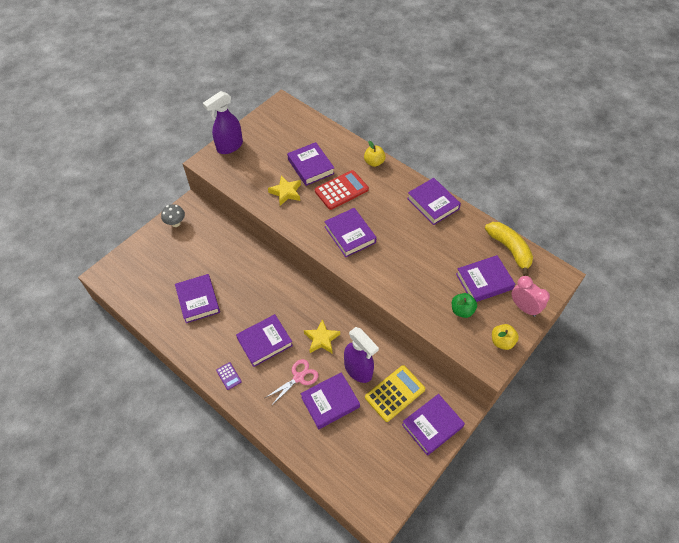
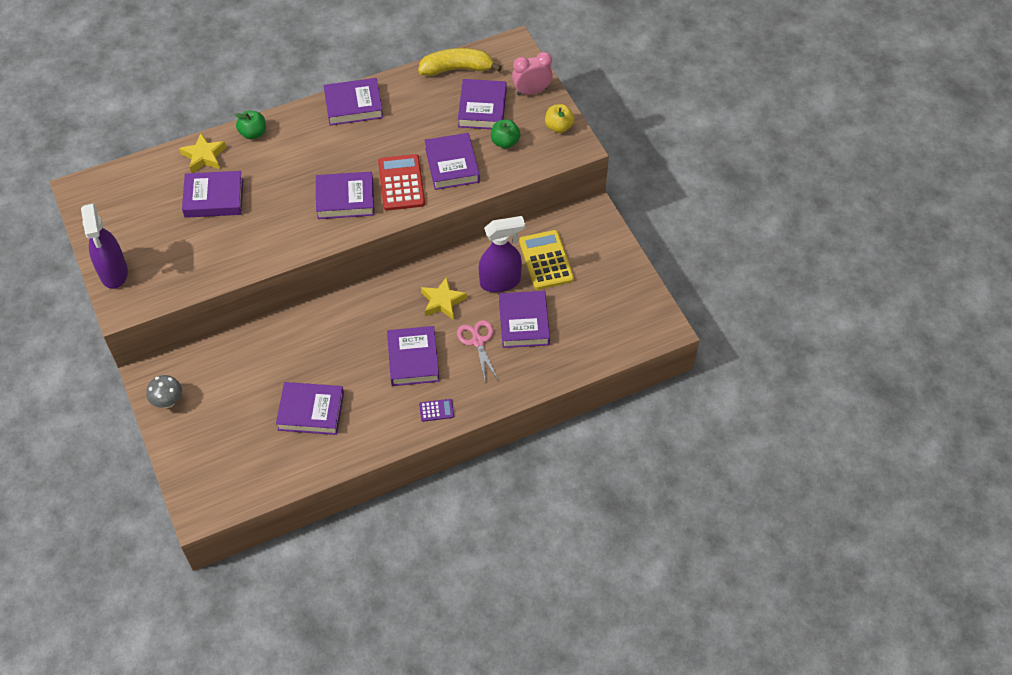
camera: 65 degrees left, 0 degrees up
yellow star [268,176,301,206] -> yellow star moved to [179,133,227,173]
red calculator [315,170,369,210] -> red calculator moved to [378,154,425,211]
yellow apple [364,141,386,167] -> green apple [234,111,266,140]
purple book [402,394,465,456] -> purple book moved to [425,133,480,190]

